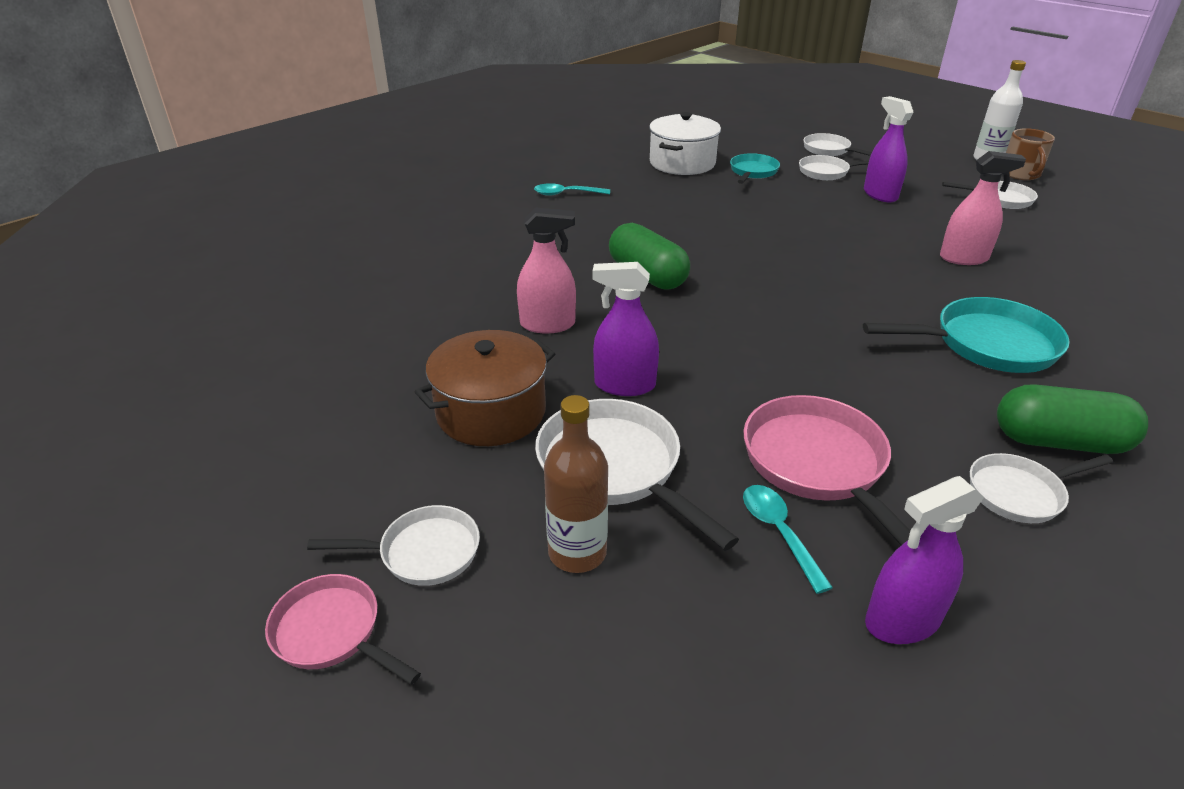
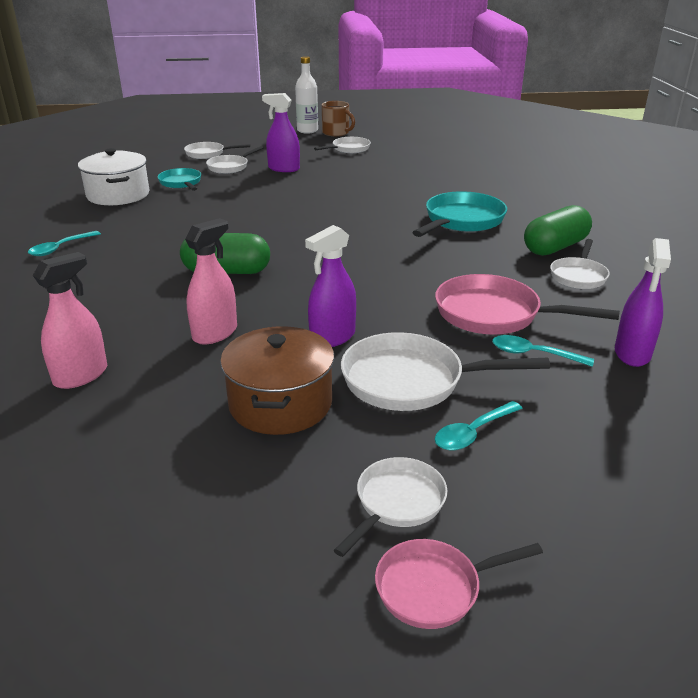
camera: 50 degrees left, 5 degrees down
brown bottle [544,395,608,573] -> turquoise spoon [435,401,523,451]
pink spray bottle [940,151,1026,265] -> pink spray bottle moved to [33,252,107,389]

